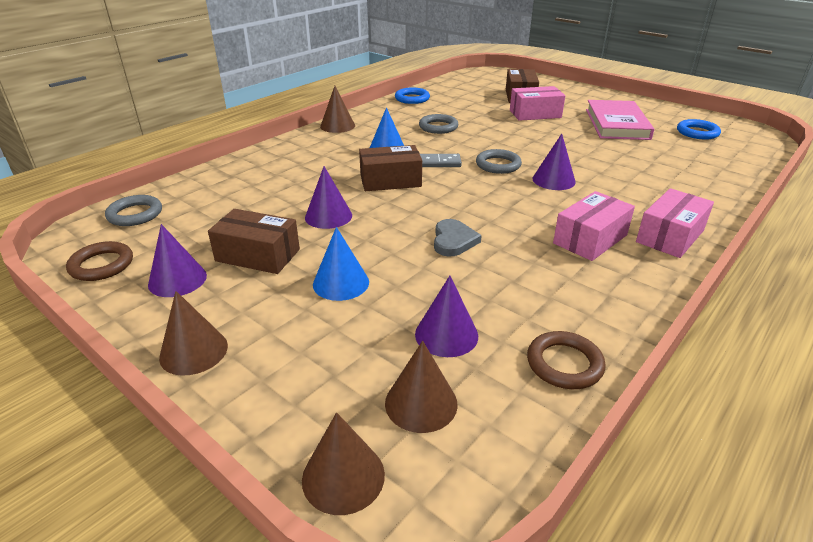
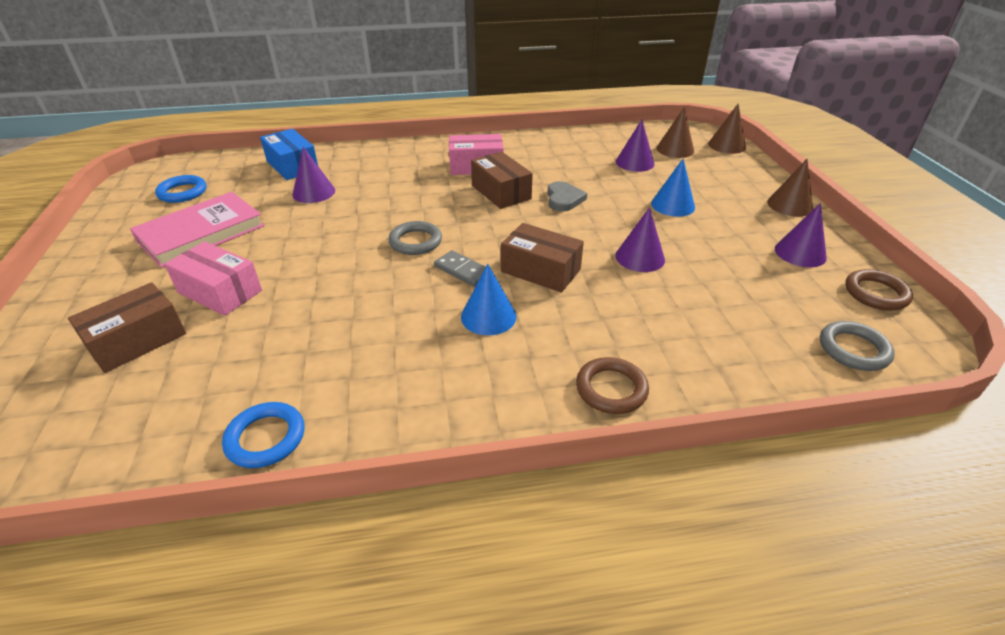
camera: 140 degrees left, 5 degrees up
brown box [208,209,300,274] -> brown box moved to [471,152,533,209]
brown cone [320,86,355,133] -> none
grey ring [419,114,459,134] -> none
grey heart [434,219,482,256] -> grey heart turned 135 degrees clockwise [547,181,587,212]
brown ring [527,331,606,389] -> brown ring moved to [576,357,649,414]
purple cone [532,134,576,190] -> purple cone moved to [292,147,335,203]
pink box [636,188,714,258] -> none
none -> blue box [260,129,318,180]

